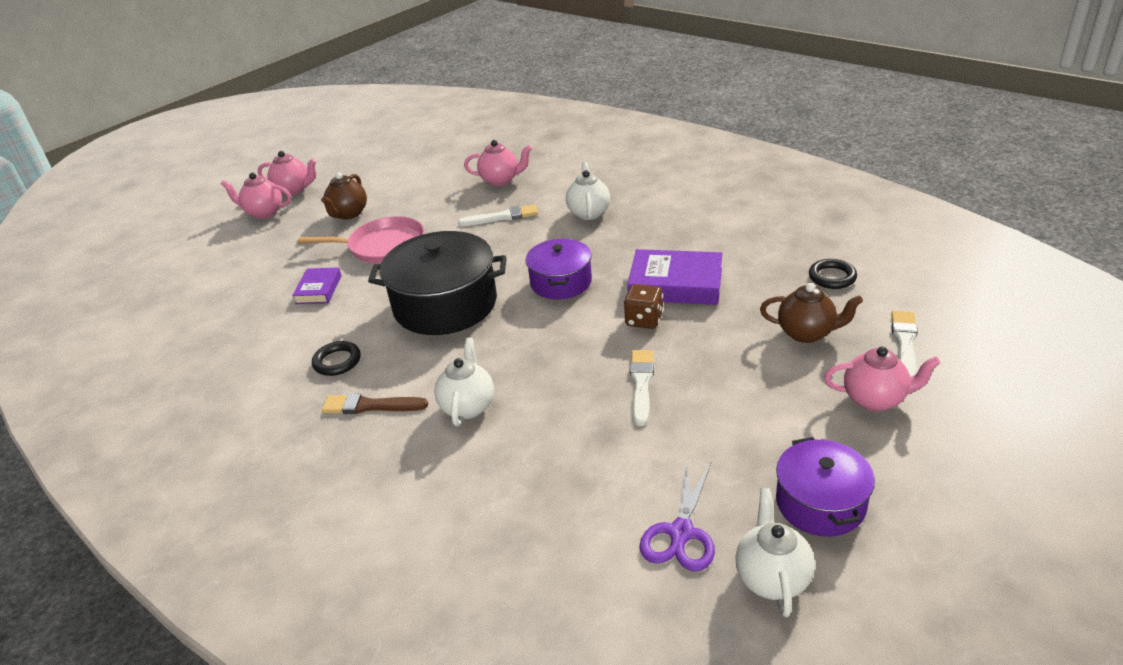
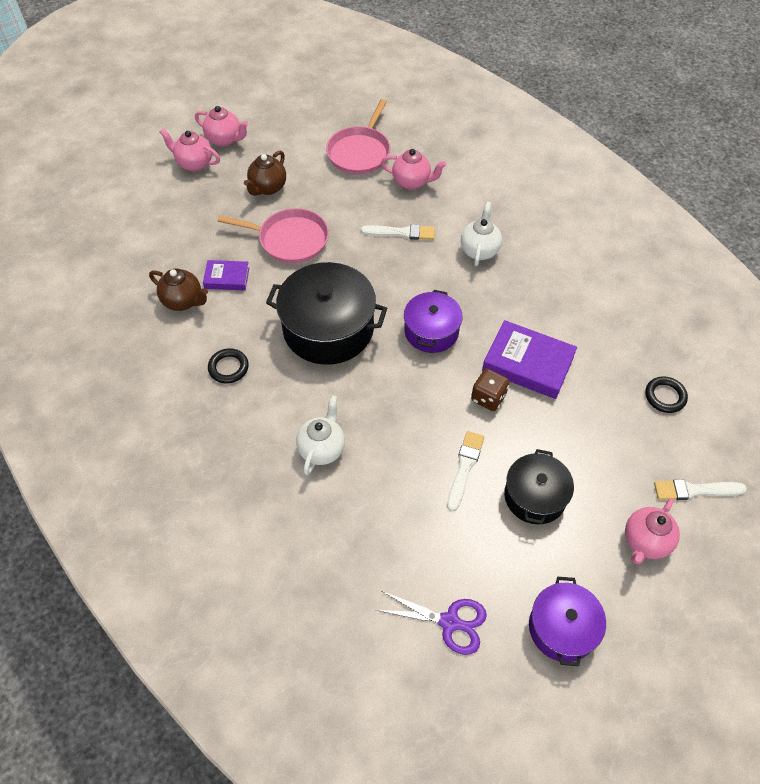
camera: 10 degrees right, 20 degrees up
purple book [292,267,342,304] -> purple book turned 75 degrees clockwise [203,260,250,290]
brown brush [322,393,428,414] -> none
purple scissors [640,462,715,571] -> purple scissors turned 105 degrees counterclockwise [376,591,487,655]
white teapot [736,488,815,617] -> none
brown teapot [760,283,863,343] -> brown teapot moved to [149,269,208,311]
pink teapot [824,347,940,411] -> pink teapot turned 105 degrees clockwise [625,498,680,564]
white brush [891,311,918,377] -> white brush turned 120 degrees counterclockwise [654,479,747,500]
none -> pink pan [326,99,391,174]
none -> black pot [504,449,574,524]

